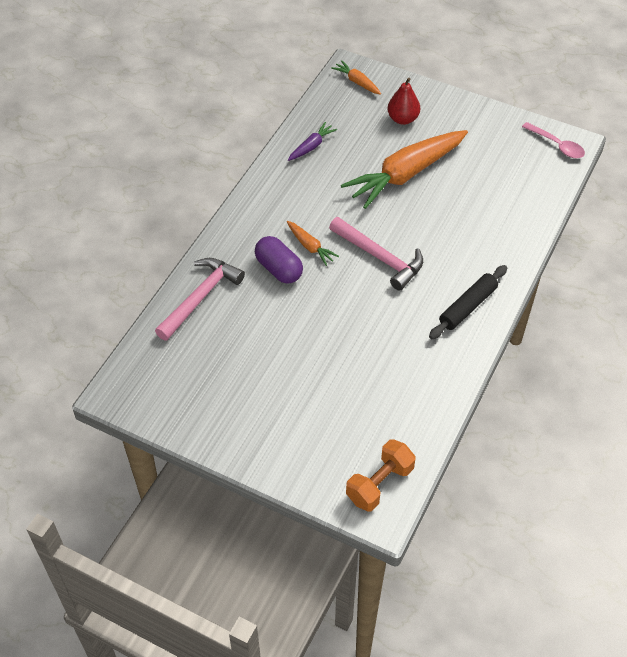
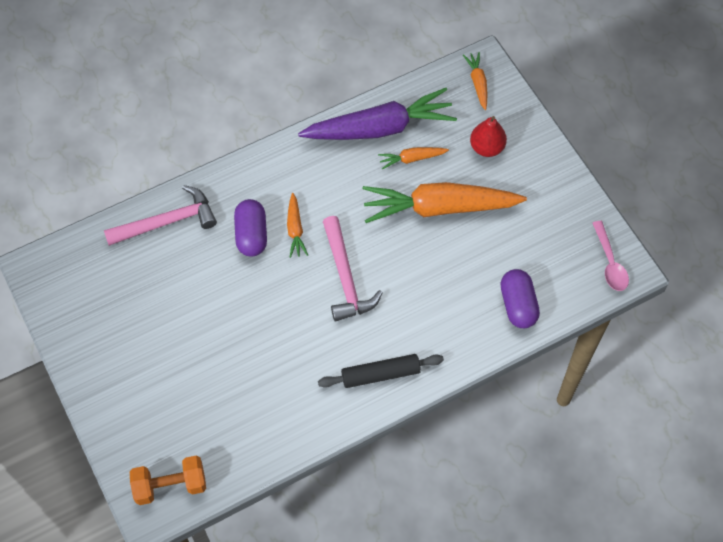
camera: 35 degrees right, 10 degrees up
purple carrot [288,122,337,161] -> purple carrot [298,88,457,140], size x2.25
none -> orange carrot [378,147,449,170]
none -> purple capsule [500,269,540,328]

